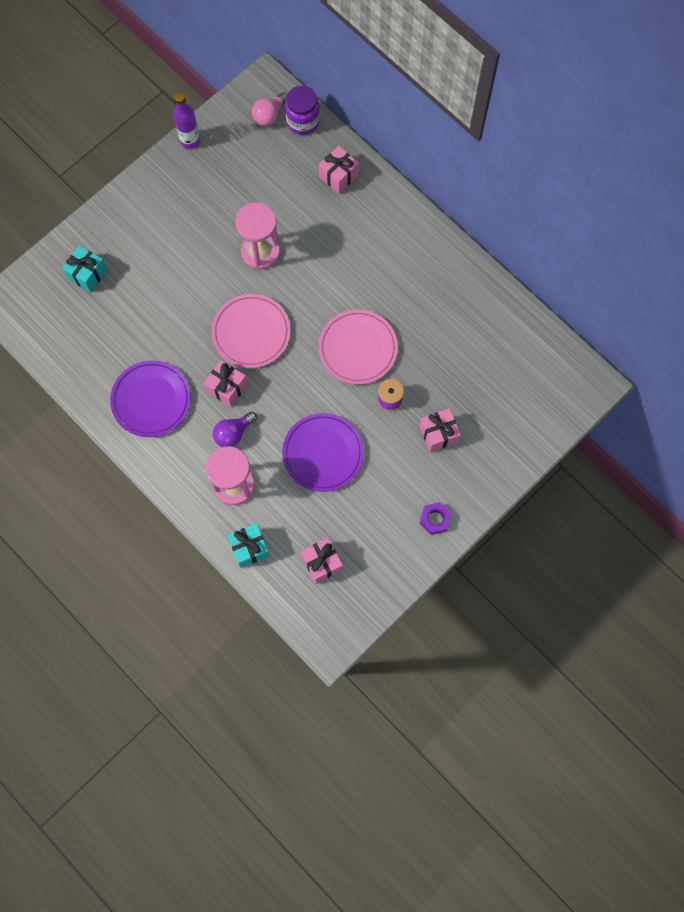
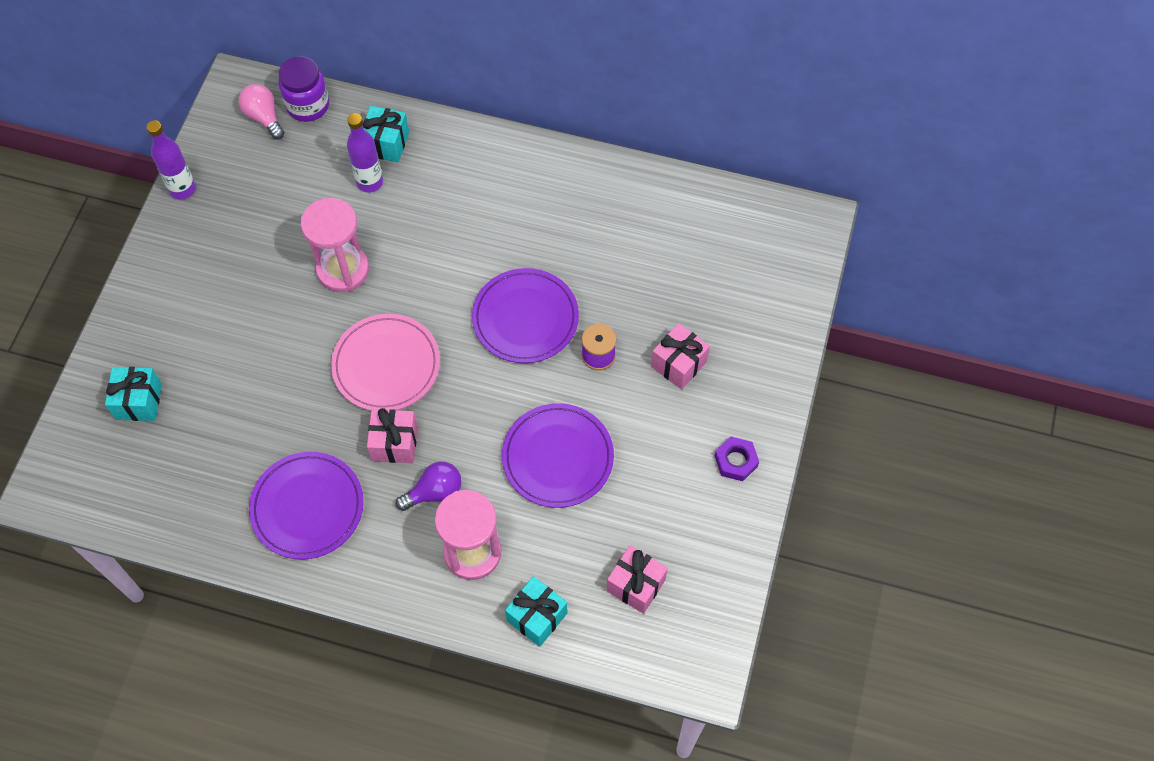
camera: 30 degrees left, 10 degrees down
purple light bulb [213,412,257,447] -> purple light bulb turned 135 degrees counterclockwise [396,461,462,511]
pink light bulb [252,92,288,126] -> pink light bulb turned 135 degrees clockwise [238,84,285,140]
pink plate [318,310,398,385] -> purple plate [472,268,579,363]
pink gift [319,146,359,194] -> turquoise gift [363,106,409,162]
none -> purple bottle [347,113,383,192]

